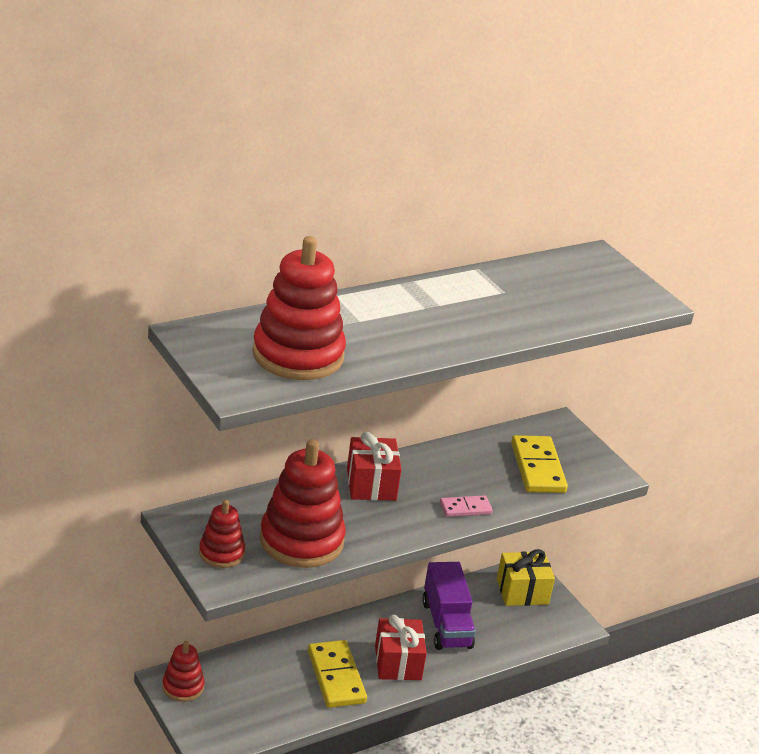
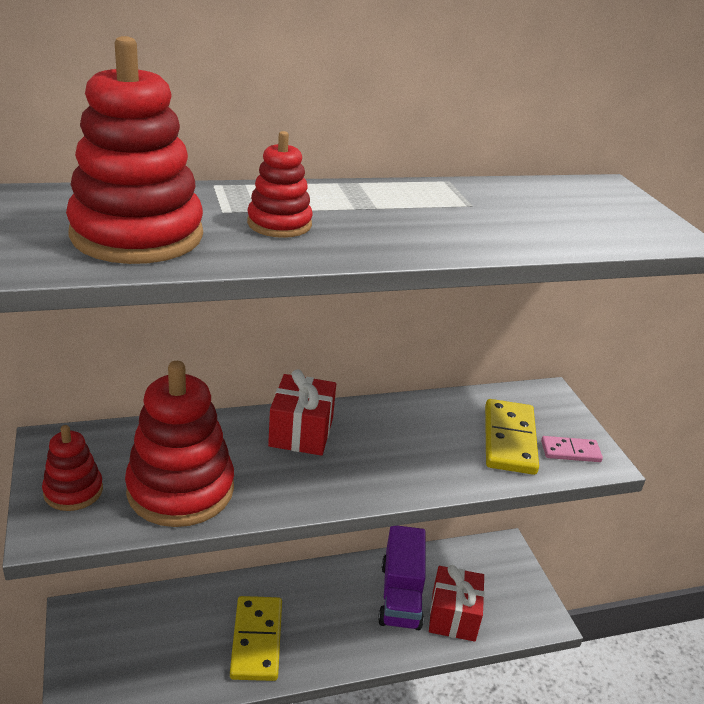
camera: 15 degrees right, 0 degrees up
red stacking toy [162,641,205,702] -> red stacking toy moved to [247,131,313,238]
red gift [375,615,427,680] -> red gift moved to [429,565,484,642]
pink domino [440,495,493,517] -> pink domino moved to [541,436,603,462]
yellow gift [497,549,555,606] -> none

